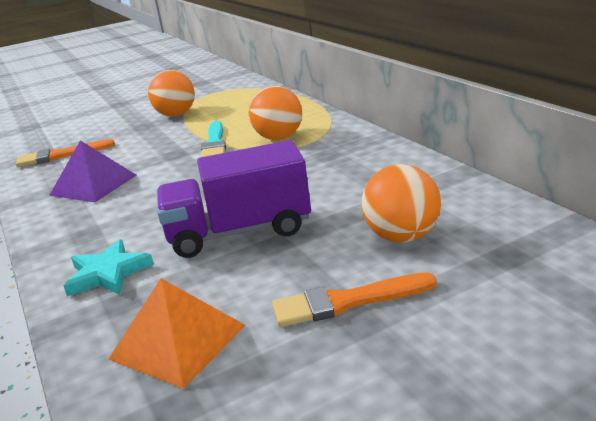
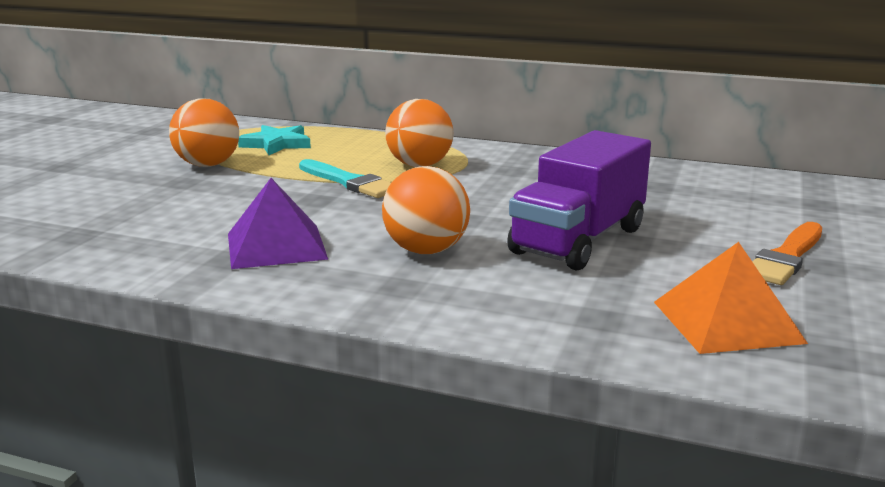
camera: 45 degrees left, 5 degrees down
orange brush [16,139,115,167] -> none
turquoise star [64,240,154,296] -> turquoise star moved to [238,125,311,155]
orange ball [362,164,441,243] -> orange ball moved to [382,166,470,254]

